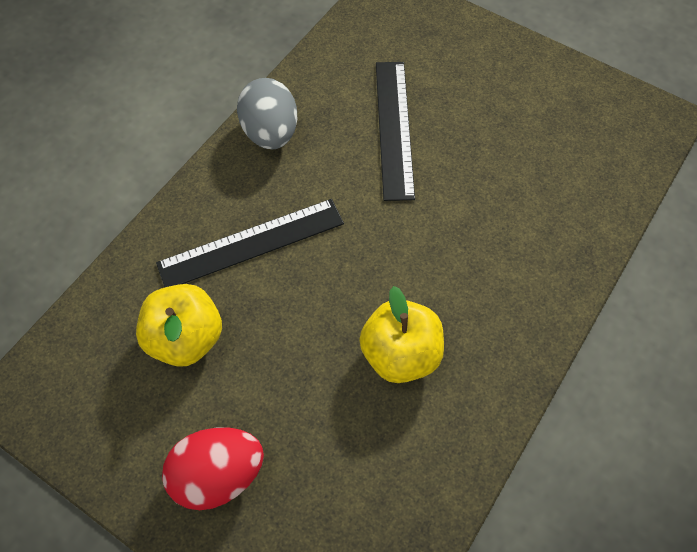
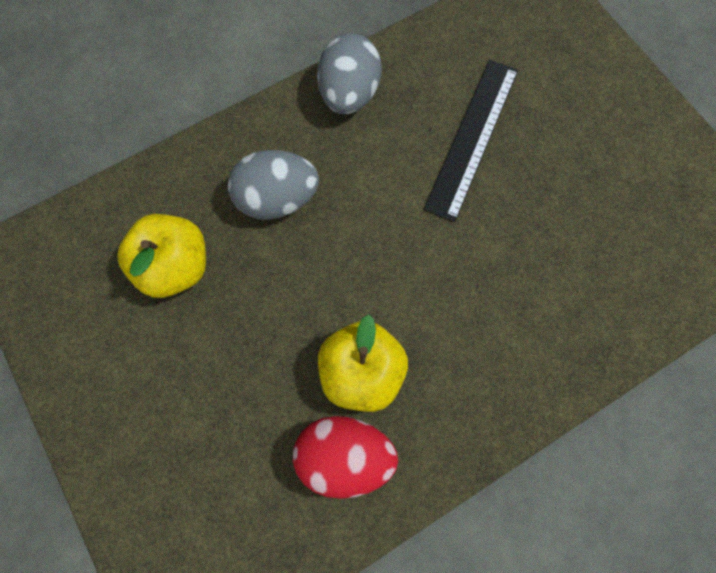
camera: 25 degrees right, 10 degrees up
black ruler [156,199,344,287] -> grey egg [228,150,319,220]
red egg [162,427,264,510] -> red egg moved to [293,416,398,499]

